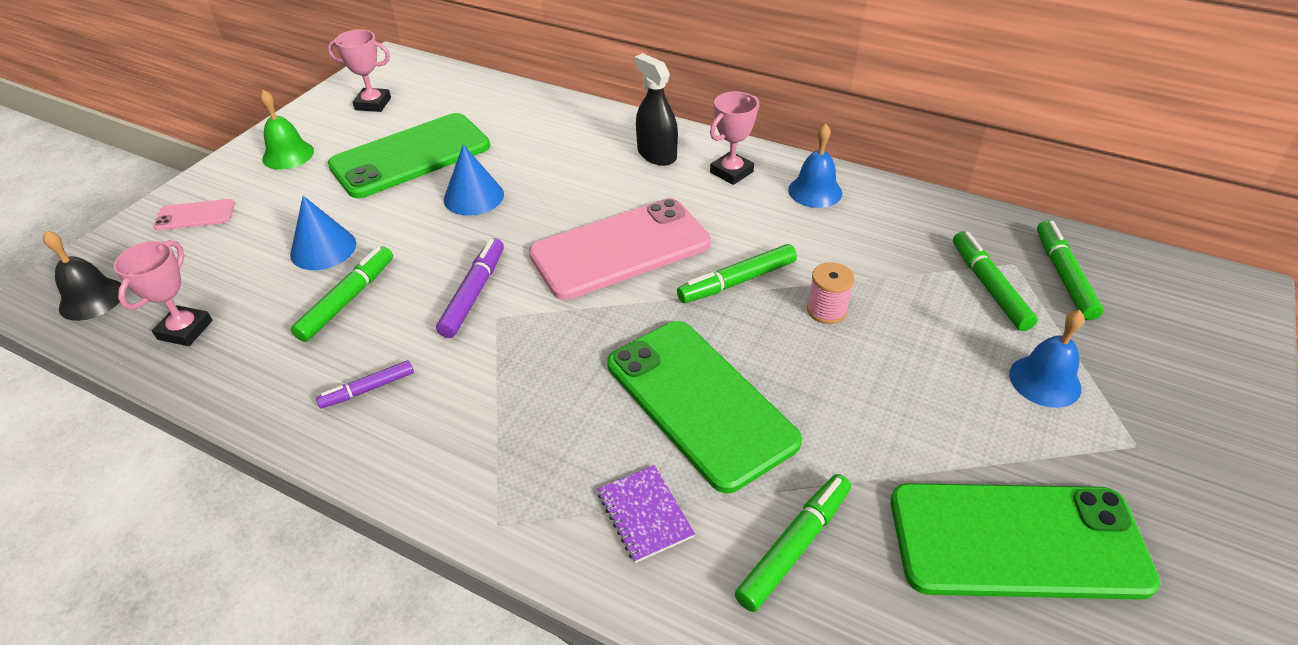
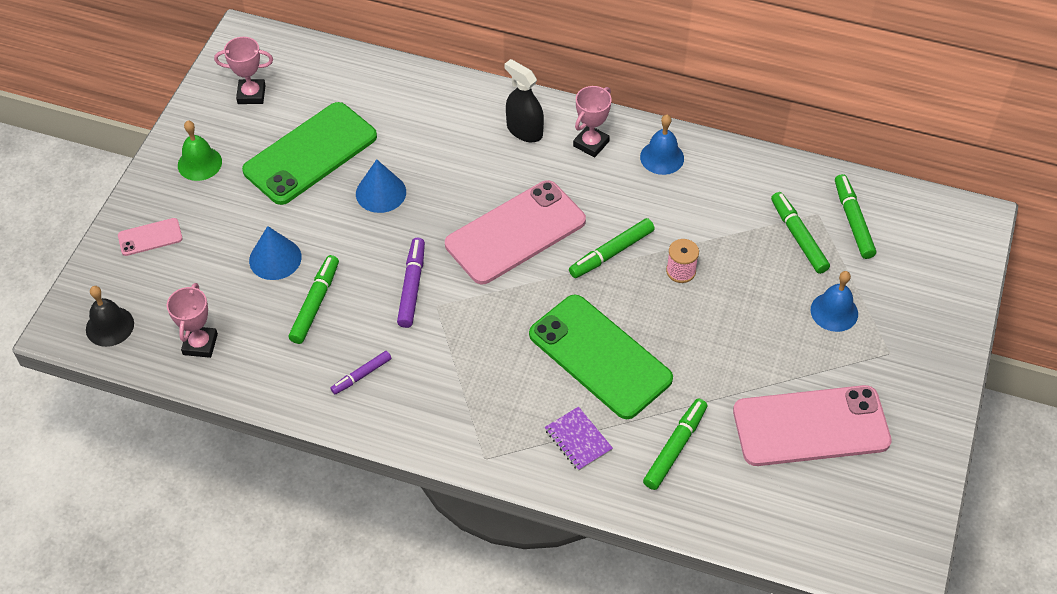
camera: 10 degrees left, 10 degrees up
green phone [891,483,1160,600] -> pink phone [733,385,892,466]

